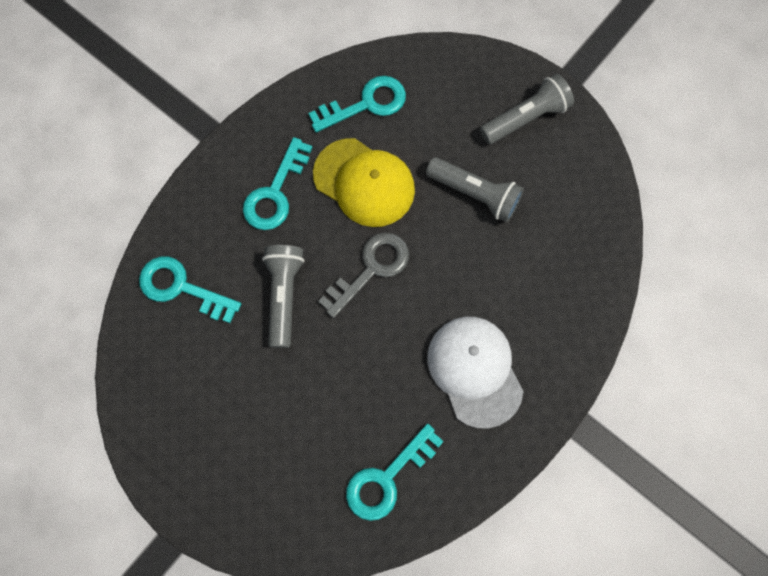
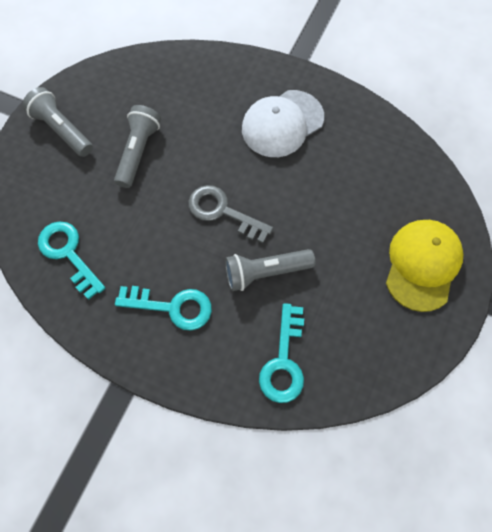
camera: 105 degrees left, 5 degrees down
yellow cap [313,138,415,227] -> yellow cap moved to [386,220,463,312]
turquoise key [346,424,444,521] -> none

